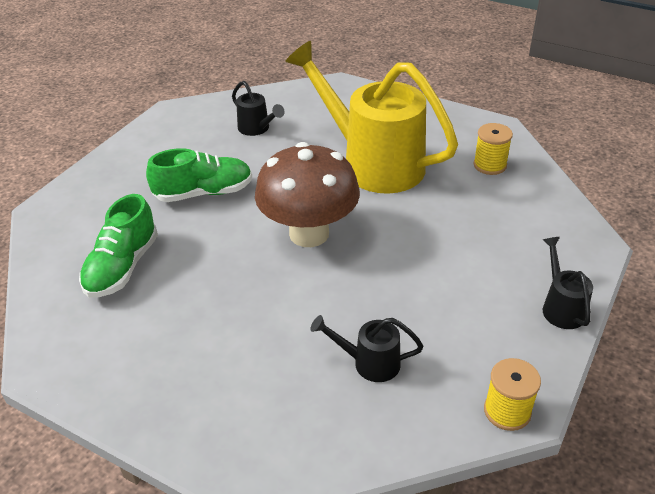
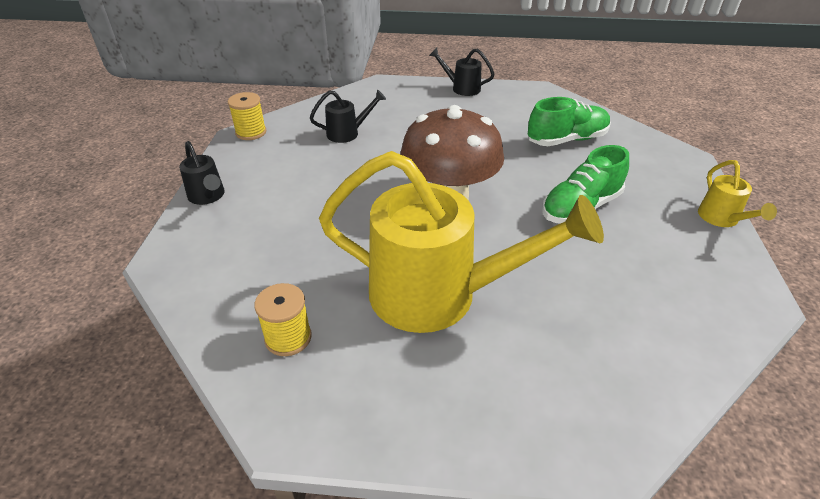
camera: 155 degrees right, 0 degrees up
green shoe [79,194,158,298] -> green shoe turned 75 degrees clockwise [528,97,611,146]
black watering can [232,81,285,136] -> black watering can moved to [429,48,495,96]
none -> yellow watering can [698,160,777,227]

